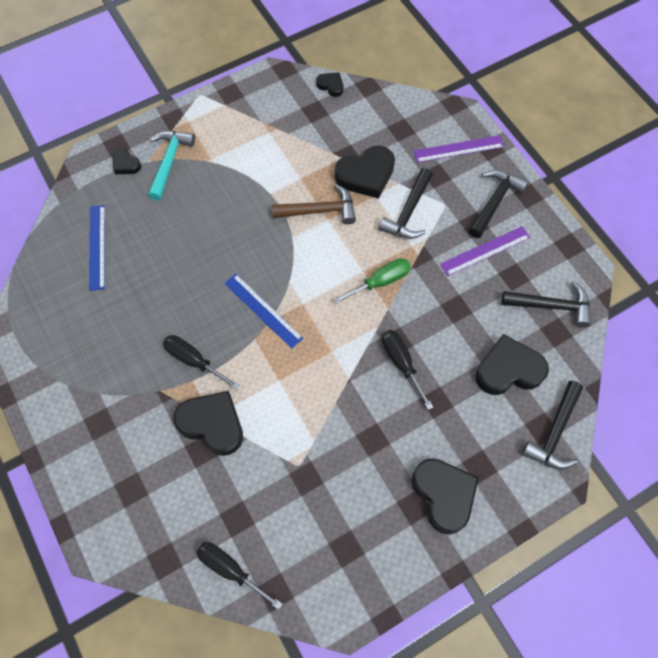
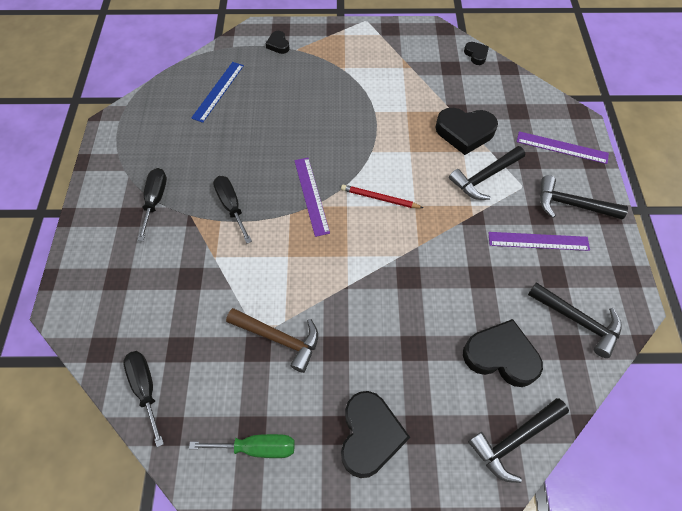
camera: 30 degrees right, 5 degrees down
turquoise hammer [148,131,195,201] -> none
black heart [174,391,243,456] -> none
blue ruler [224,274,303,349] -> purple ruler [294,158,330,237]
brown hammer [272,184,356,224] -> brown hammer moved to [226,308,318,373]
green screwdriver [333,258,411,304] -> green screwdriver moved to [189,434,295,458]
black screwdriver [382,330,433,410] -> black screwdriver moved to [137,168,167,241]
black hammer [469,170,528,238] -> black hammer turned 135 degrees counterclockwise [540,175,628,219]
none -> red pencil [341,184,423,208]

